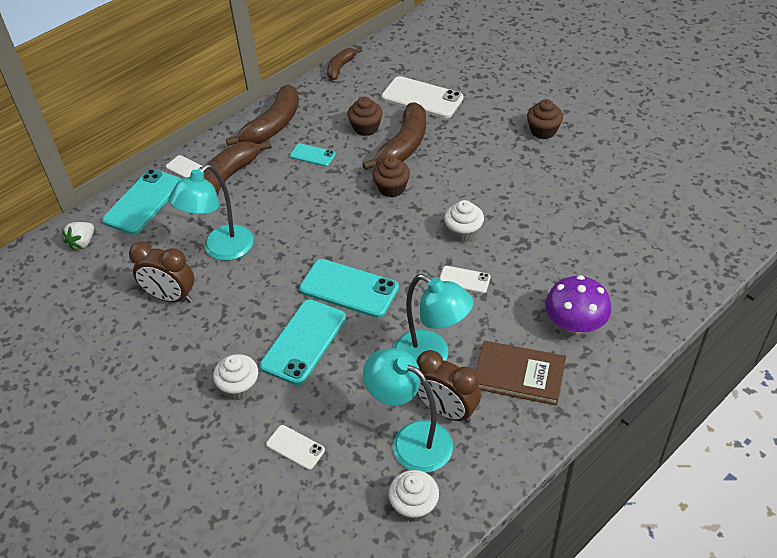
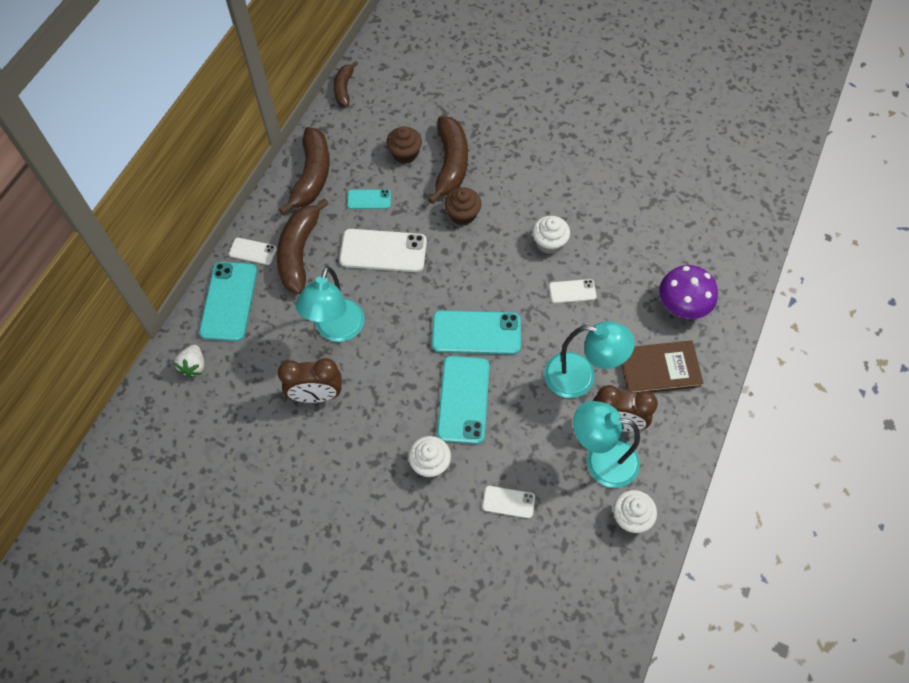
camera: 25 degrees left, 15 degrees up
white phone [381,76,463,118] -> white phone moved to [339,229,427,272]
brown cupcake [527,99,563,139] -> none

